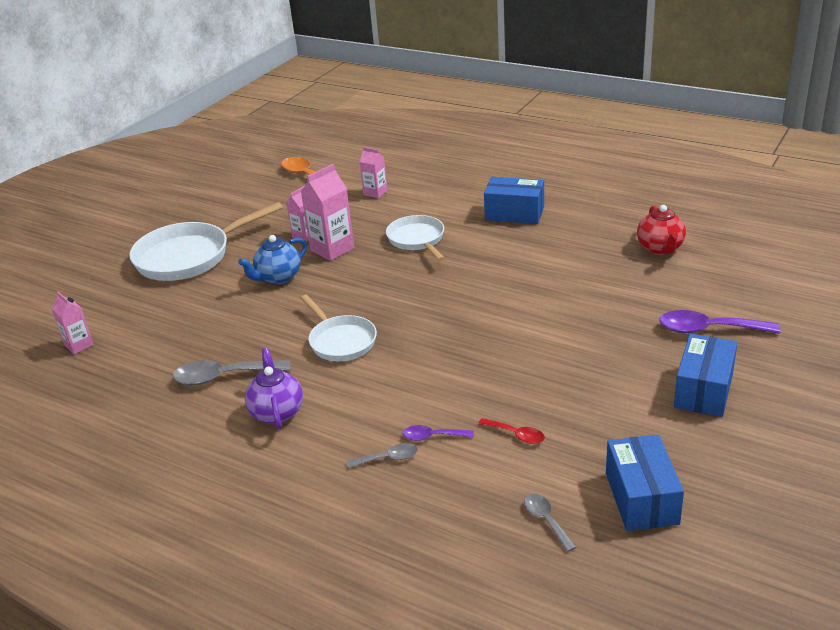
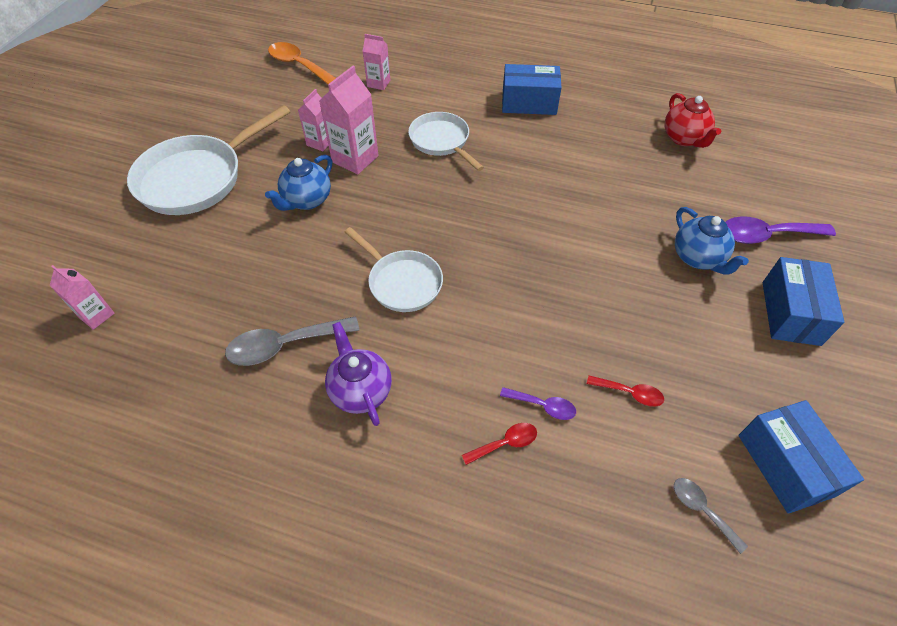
camera: 15 degrees left, 20 degrees up
grey spoon [346,443,418,468] -> red spoon [462,423,537,465]
purple spoon [403,425,474,441] -> purple spoon turned 150 degrees counterclockwise [500,387,576,420]
none -> blue teapot [675,207,749,275]

